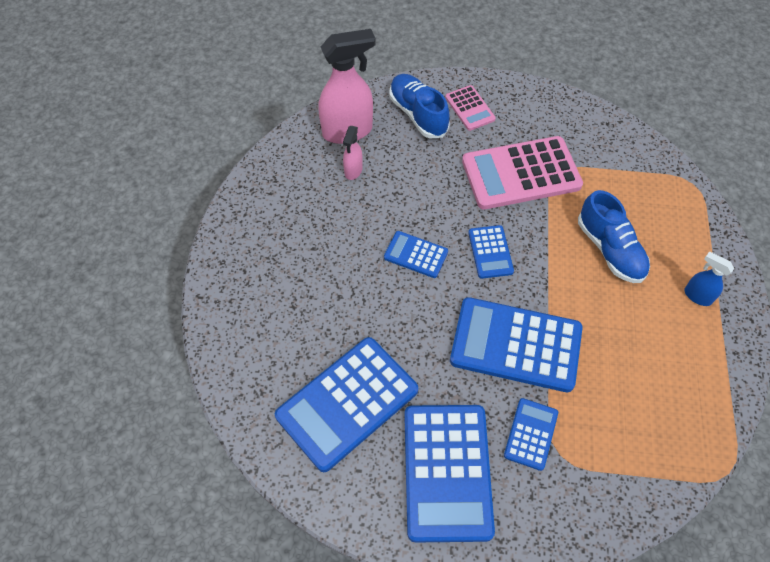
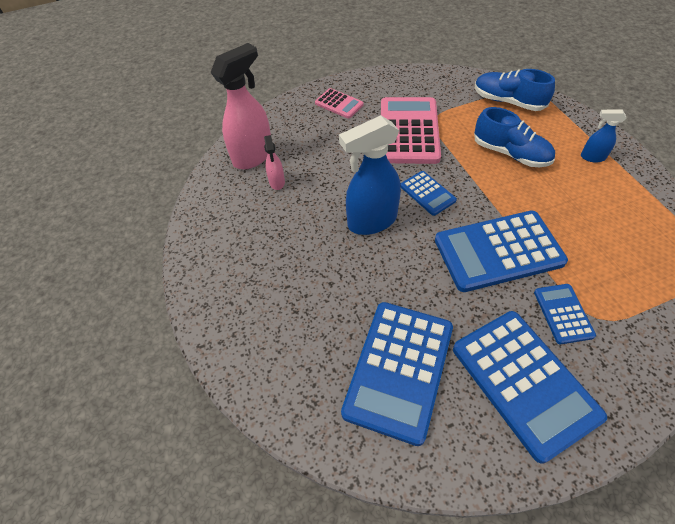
camera: 25 degrees left, 5 degrees down
blue calculator [384,231,448,278] -> blue spray bottle [339,115,401,235]
blue shoe [390,74,449,138] -> blue shoe moved to [475,69,555,111]
pink calculator [462,136,583,209] -> pink calculator turned 135 degrees clockwise [381,97,441,164]

